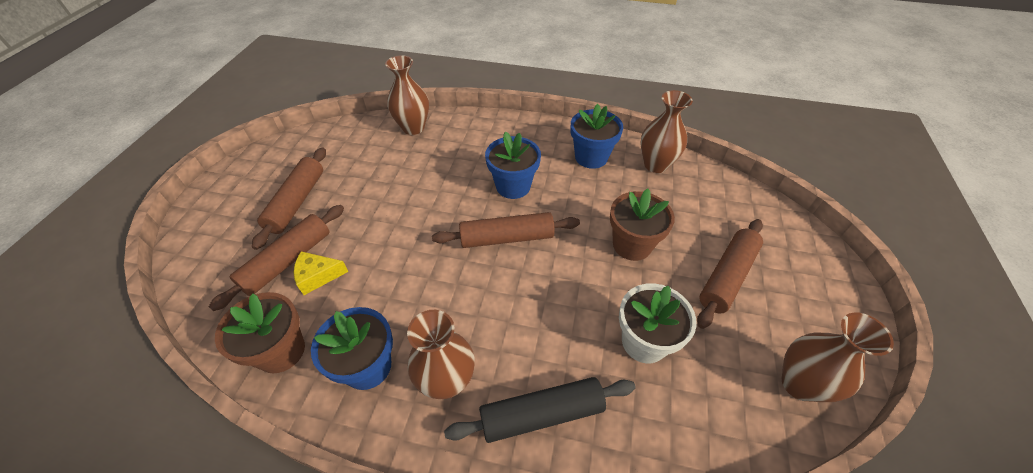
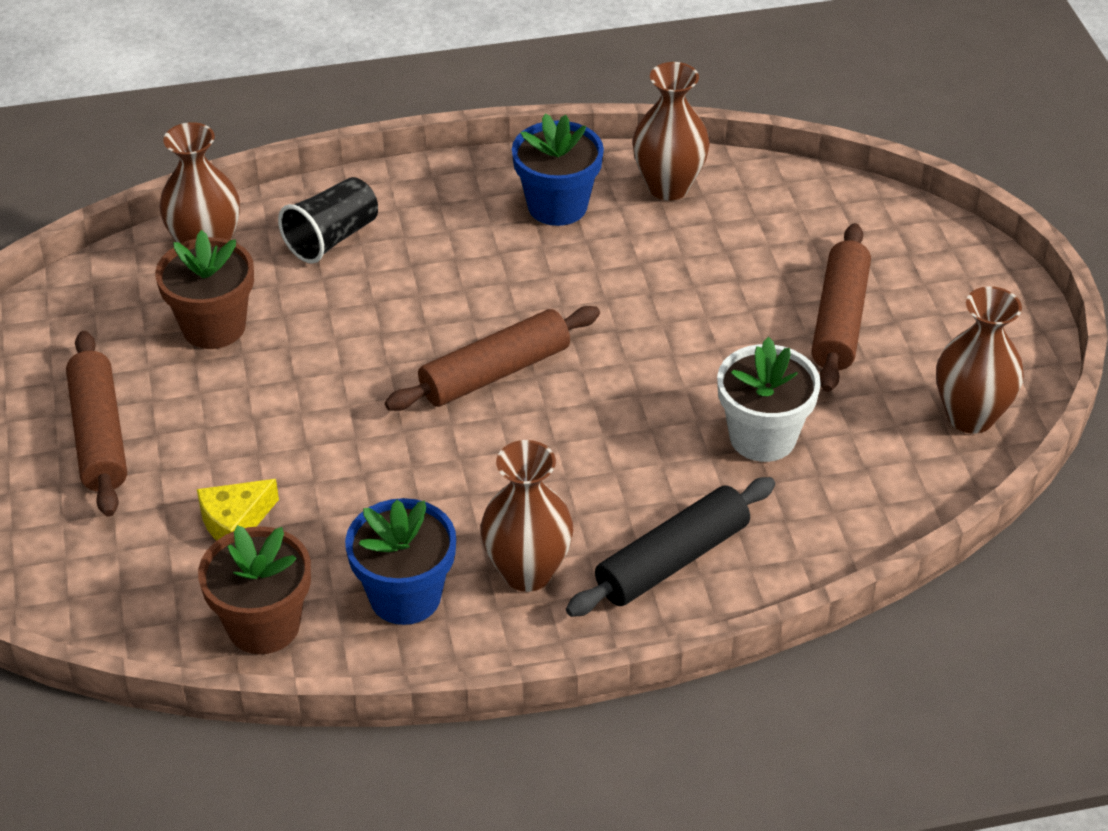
camera: 25 degrees left, 5 degrees down
brown rolling pin [209,205,344,311] -> none
blue flower pot [485,131,541,199] -> none
brown flower pot [610,188,675,261] -> brown flower pot moved to [155,230,254,349]
none -> black cup [278,177,378,264]

